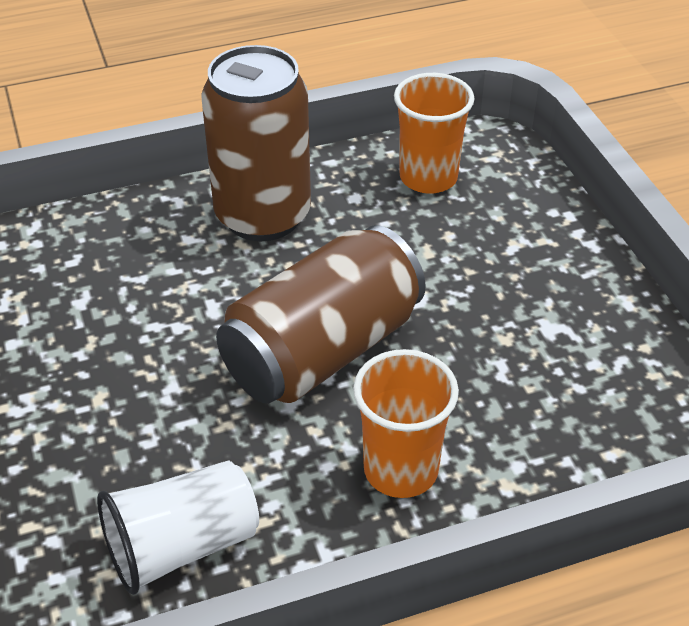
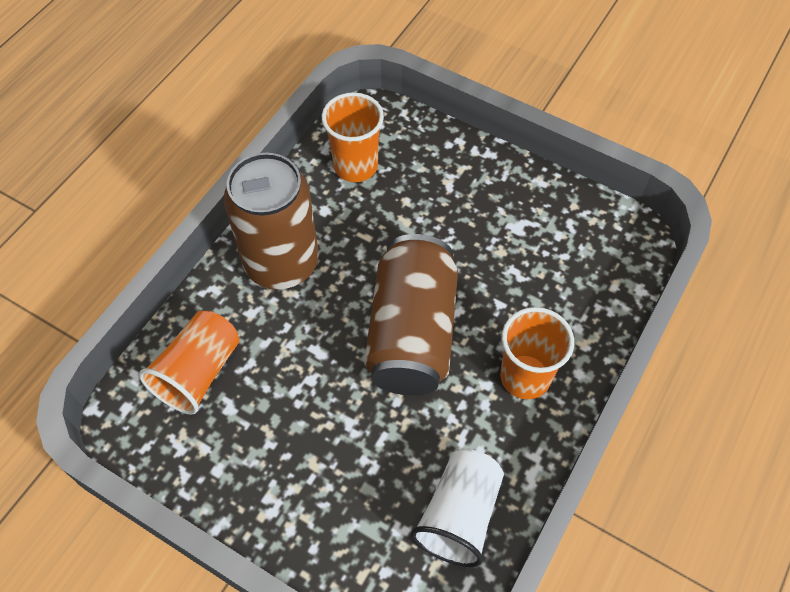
camera: 40 degrees left, 15 degrees up
none -> orange cup [139,311,239,415]

